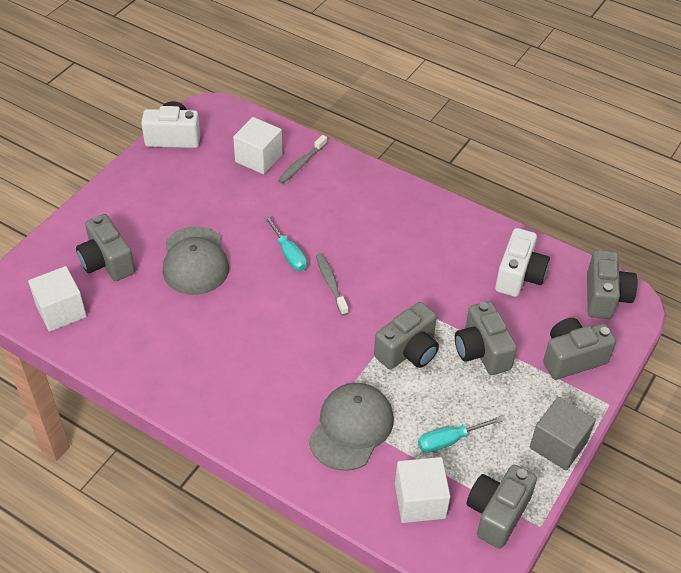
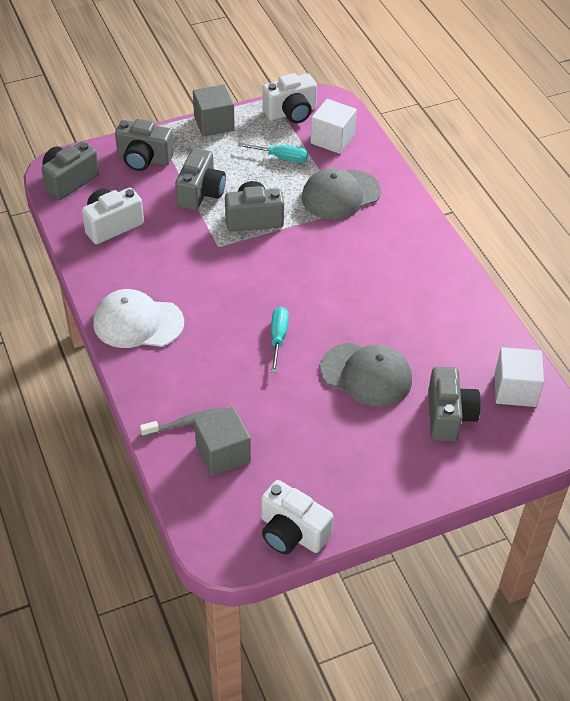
camera: 145 degrees left, 0 degrees up
grey cap [163,226,229,295] -> grey cap turned 90 degrees clockwise [320,342,412,407]
white cube [233,117,282,174] -> grey cube [194,407,251,476]
grey toothbrush [316,253,348,316] -> none
grey camera [467,464,537,549] -> white camera [262,73,317,123]
none -> white cap [93,289,184,348]

